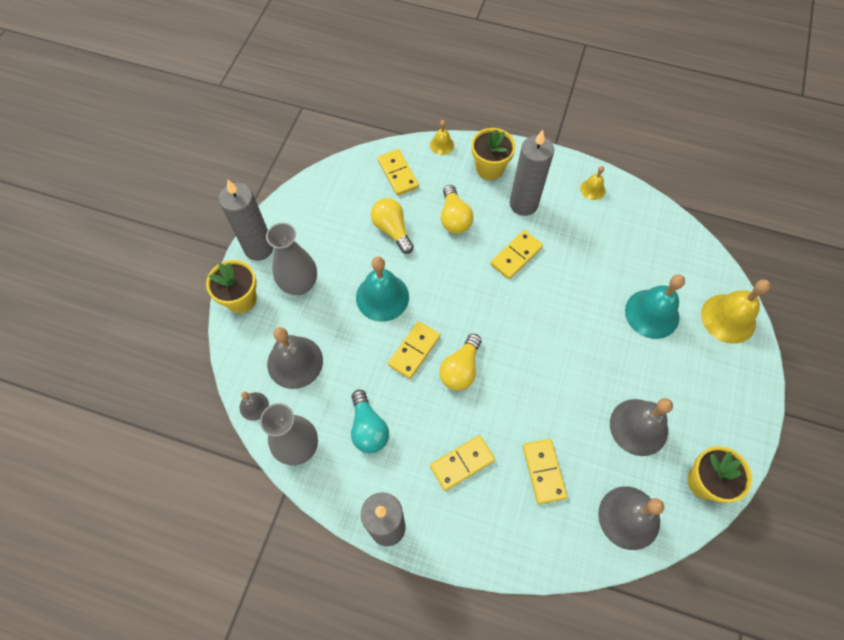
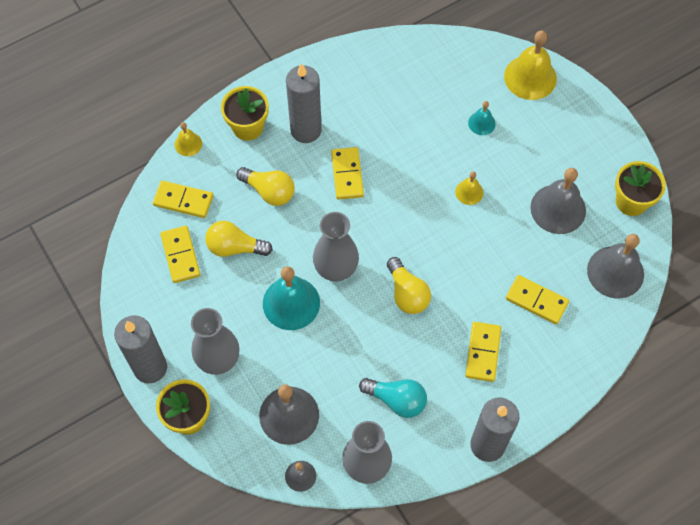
camera: 50 degrees left, 0 degrees up
yellow domino [388,321,440,379] -> yellow domino moved to [160,226,201,283]
yellow bell [580,166,605,200] -> yellow bell moved to [455,171,483,205]
turquoise bell [625,274,685,339] -> turquoise bell [468,101,496,135], size x0.51
none -> grey vase [313,212,359,282]

